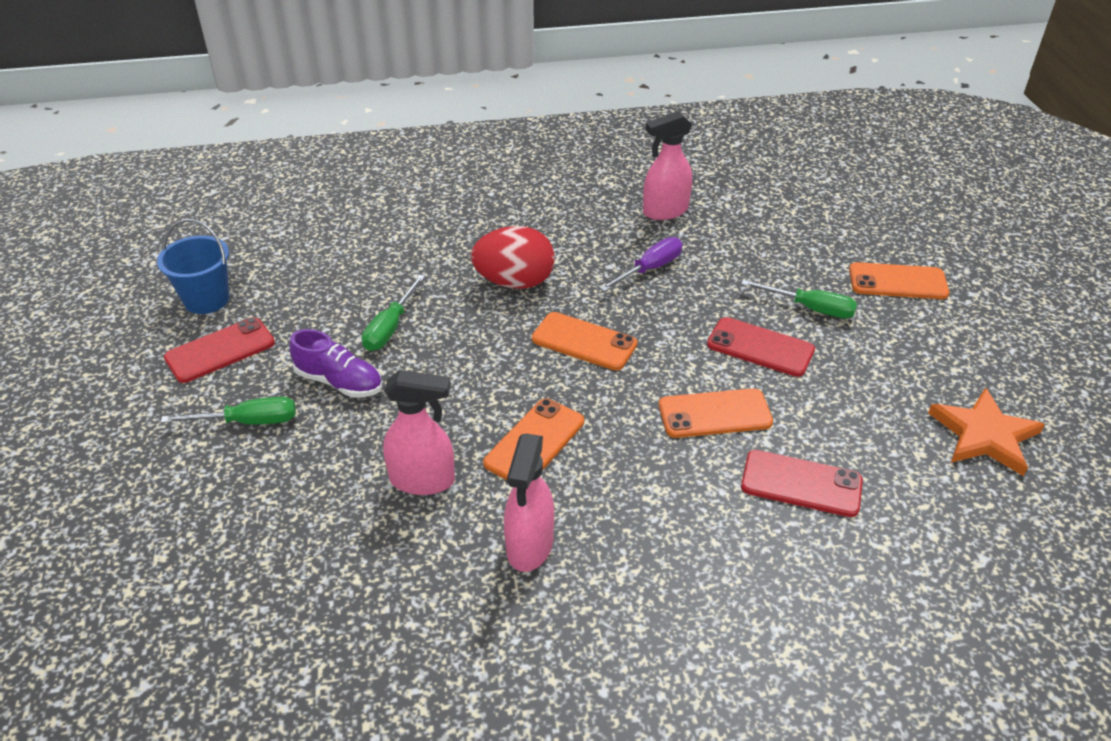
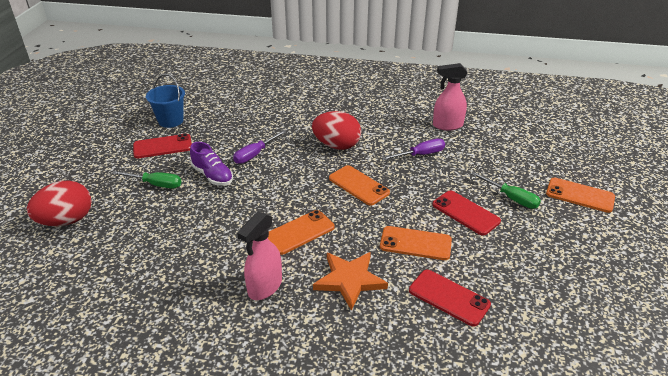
camera: 20 degrees right, 5 degrees down
green screwdriver [362,275,425,351] -> purple screwdriver [233,130,287,164]
pink spray bottle [383,370,455,495] -> none
orange star [928,388,1045,476] -> orange star moved to [313,252,388,311]
none -> red egg [27,181,92,226]

